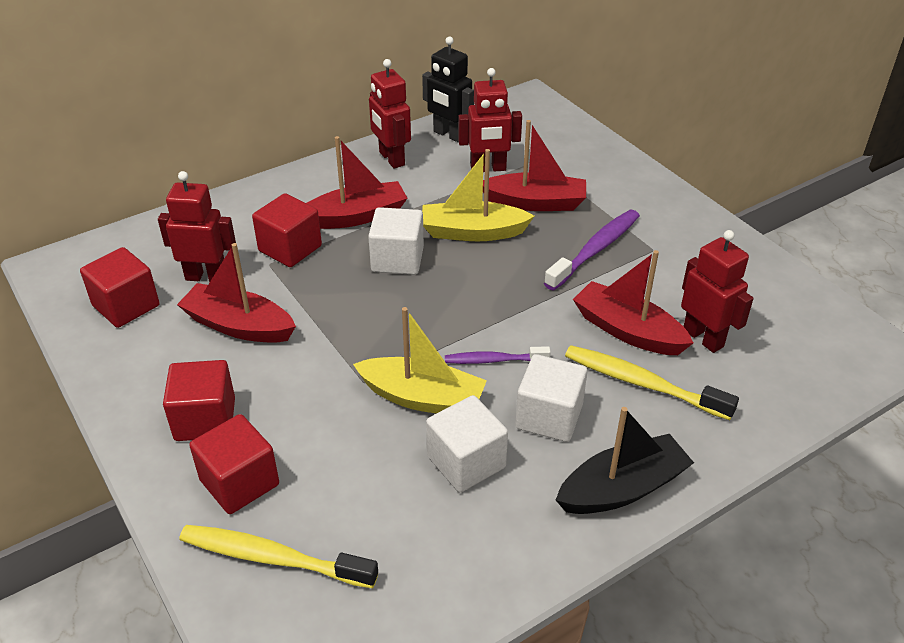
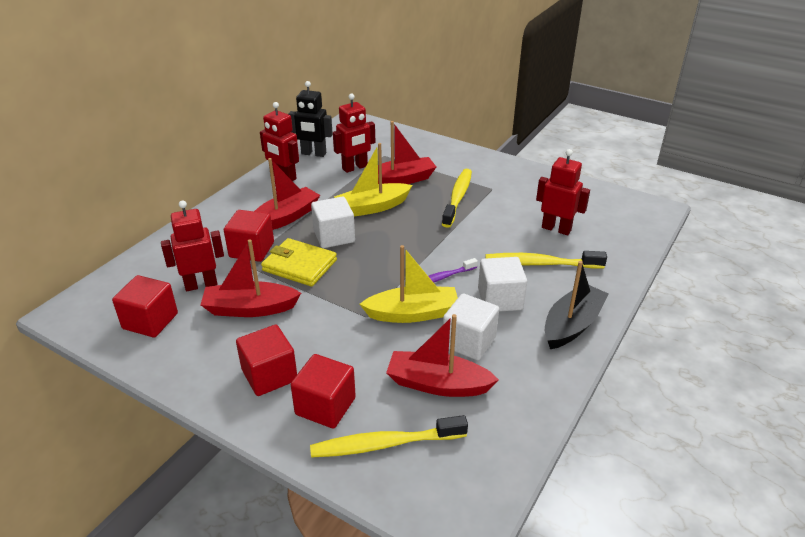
camera: 25 degrees left, 5 degrees down
purple toothbrush [544,210,640,291] -> yellow toothbrush [442,169,472,228]
red boat [573,250,693,355] -> red boat moved to [386,314,499,397]
none -> yellow wallet [261,238,337,287]

